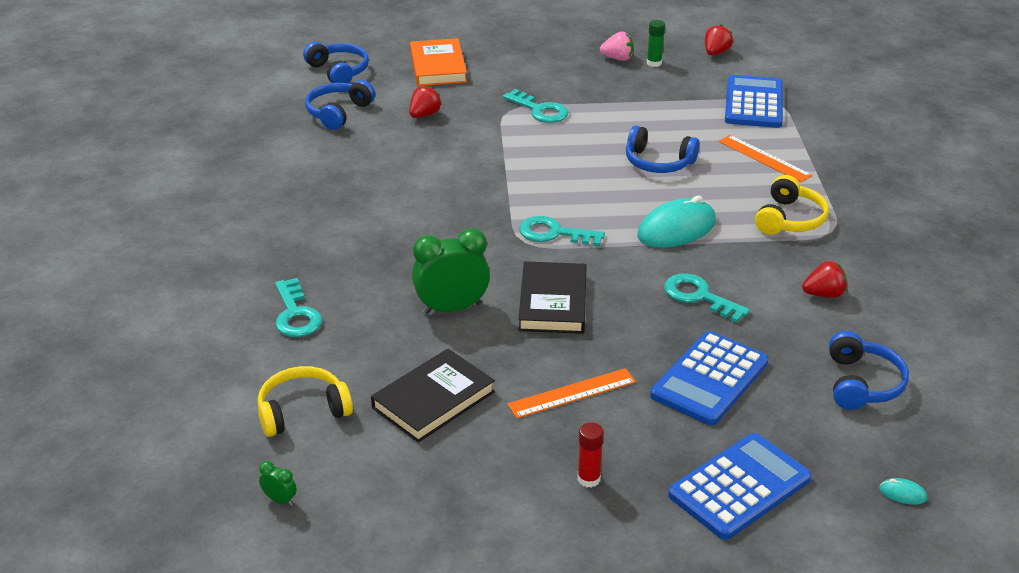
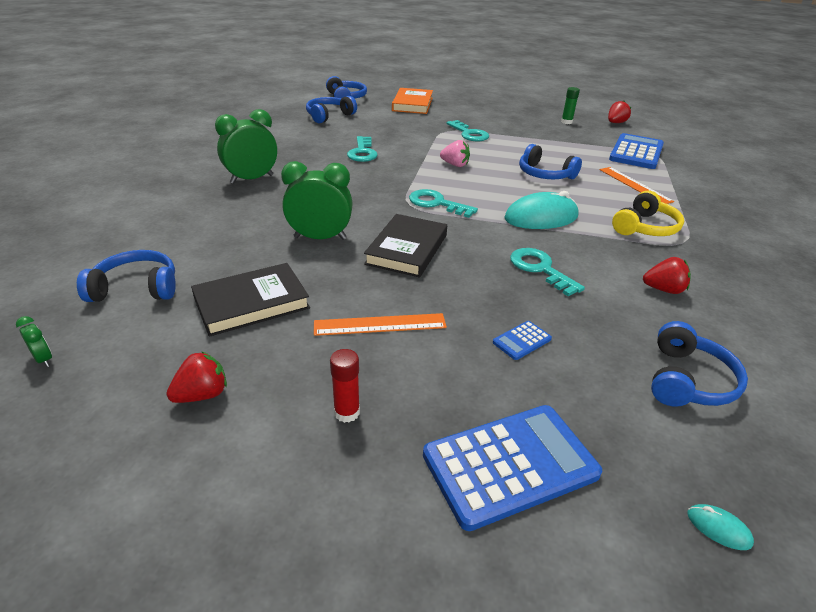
camera: 15 degrees right, 0 degrees up
yellow headphones [257,366,353,437] -> blue headphones [77,250,176,302]
turquoise key [275,278,322,337] -> turquoise key moved to [347,136,378,162]
red strawberry [409,85,442,118] -> red strawberry moved to [166,351,227,403]
pink strawberry [600,31,634,61] -> pink strawberry moved to [440,140,470,167]
blue calculator [650,331,769,425] -> blue calculator [493,321,552,360], size x0.44
none -> green clock [215,109,277,184]

